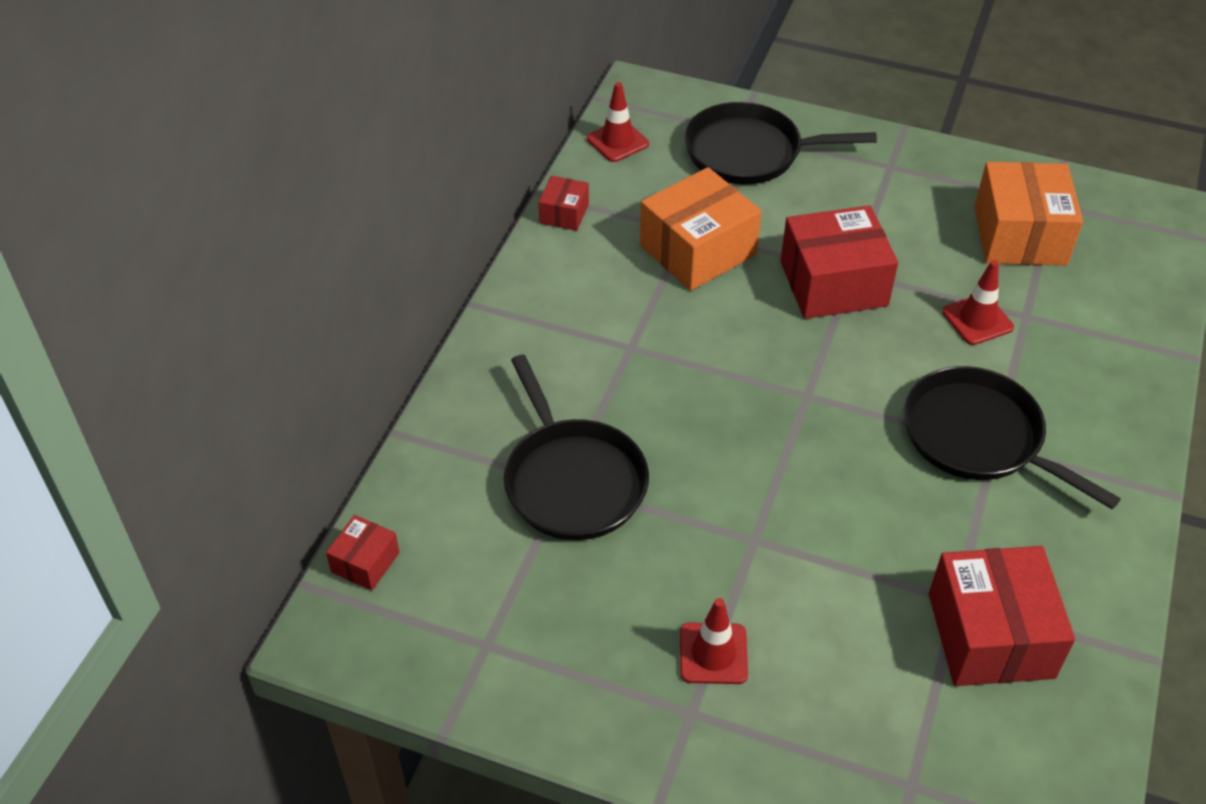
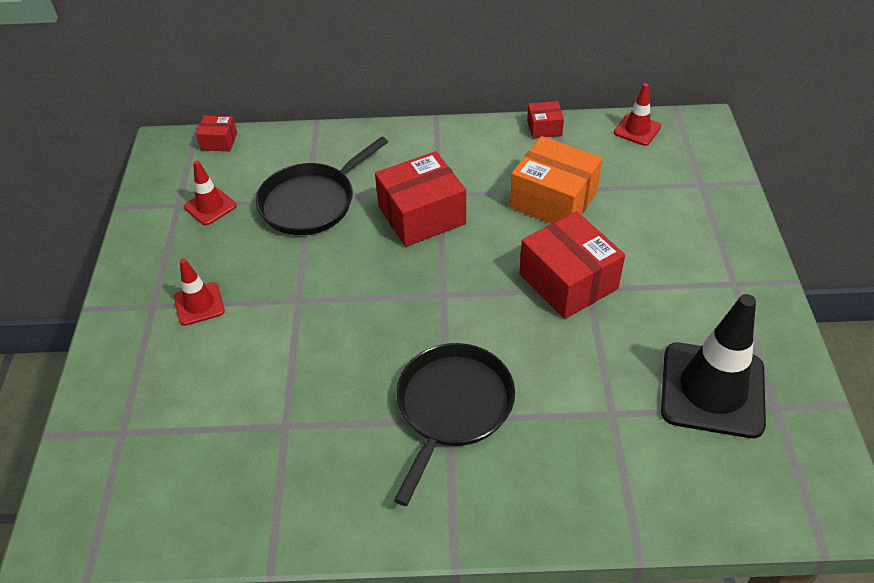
camera: 70 degrees right, 0 degrees up
black pan [684,102,877,185] -> none
red box [929,546,1075,686] -> red box moved to [375,151,466,247]
red traffic cone [942,260,1014,345] -> red traffic cone moved to [184,160,237,225]
orange box [974,162,1083,266] -> black traffic cone [661,294,766,438]

